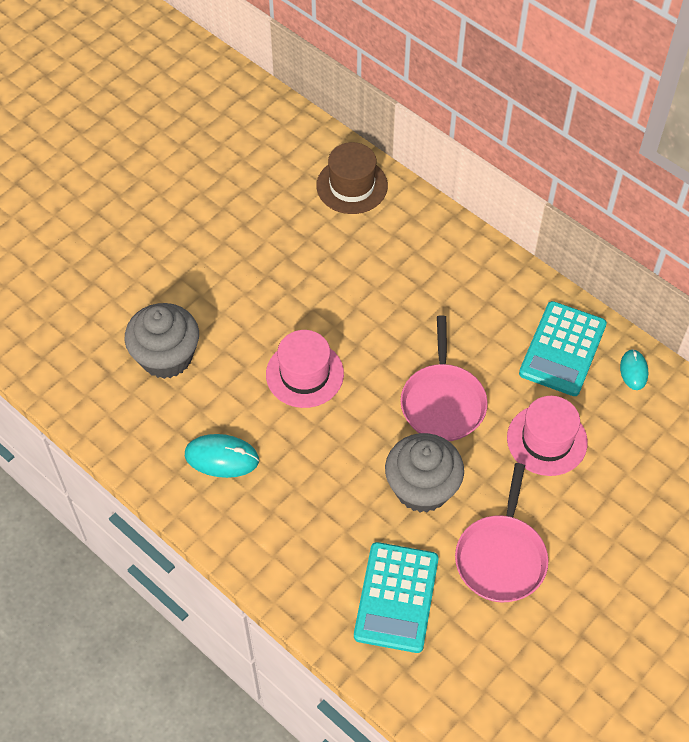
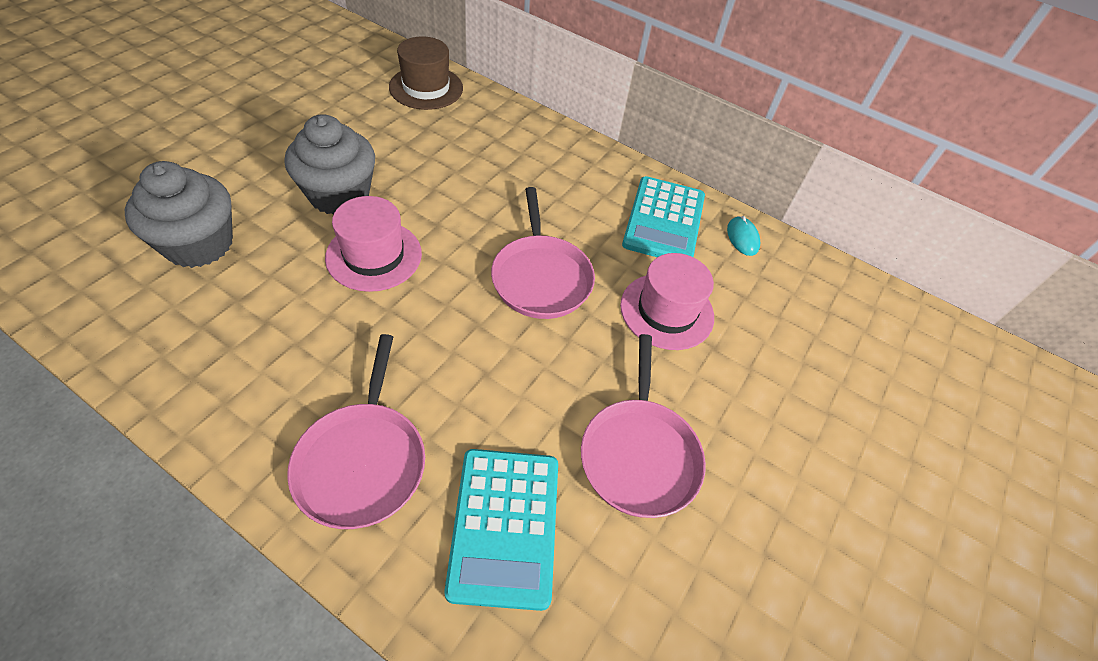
camera: 15 degrees left, 5 degrees down
turquoise mouse [185,434,259,478] -> none
grey cupcake [385,433,464,513] -> grey cupcake moved to [285,114,375,215]
none -> pink pan [287,334,425,529]

